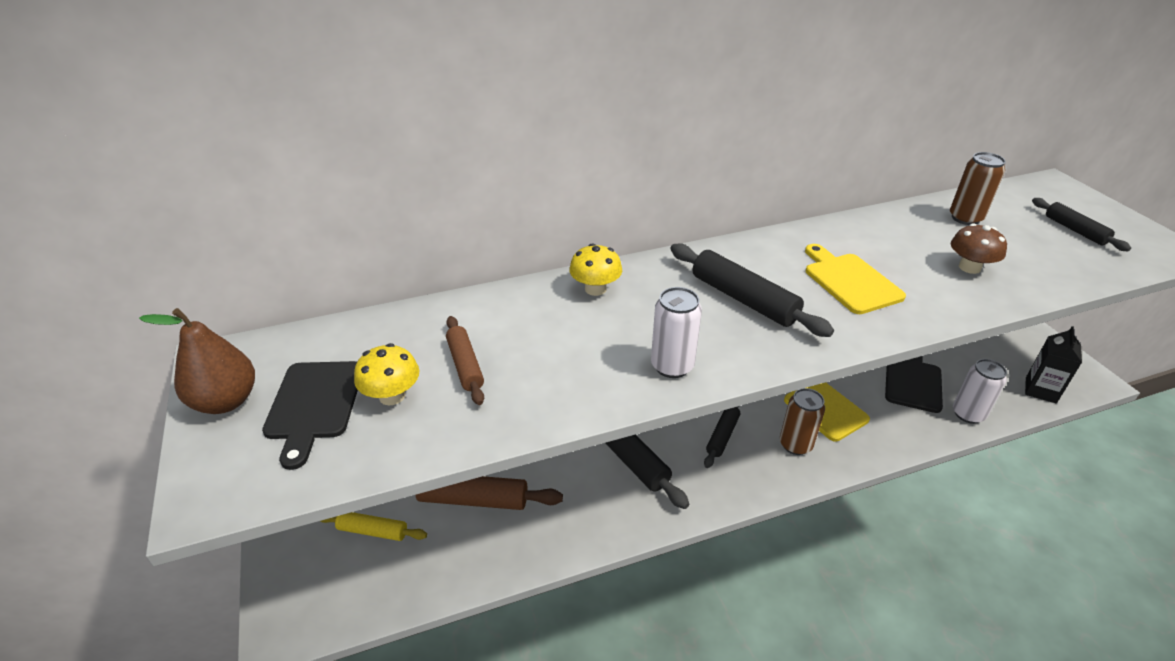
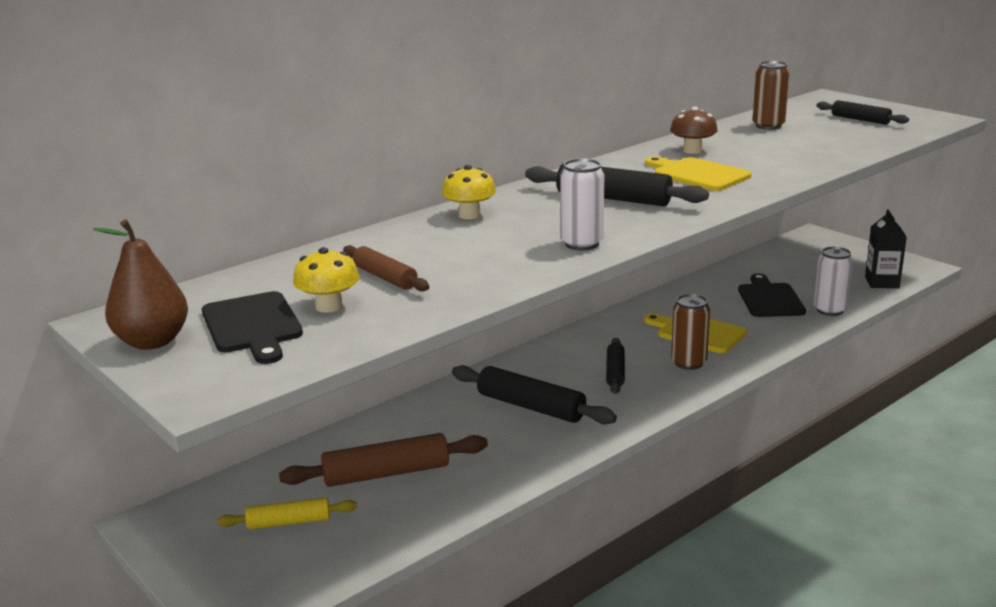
camera: 20 degrees left, 15 degrees down
brown mushroom [951,223,1007,274] -> brown mushroom moved to [670,107,718,154]

